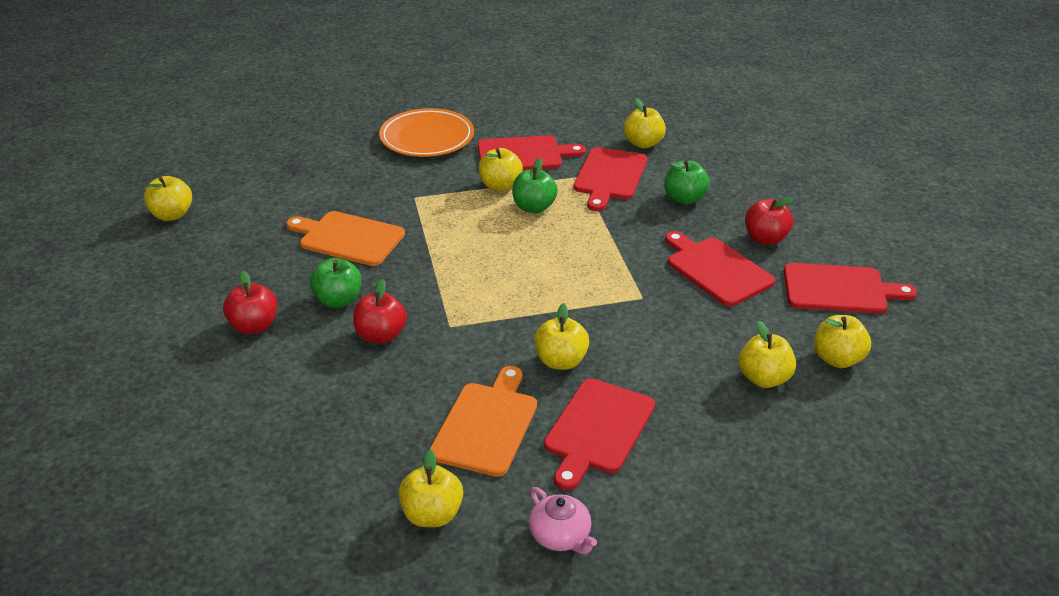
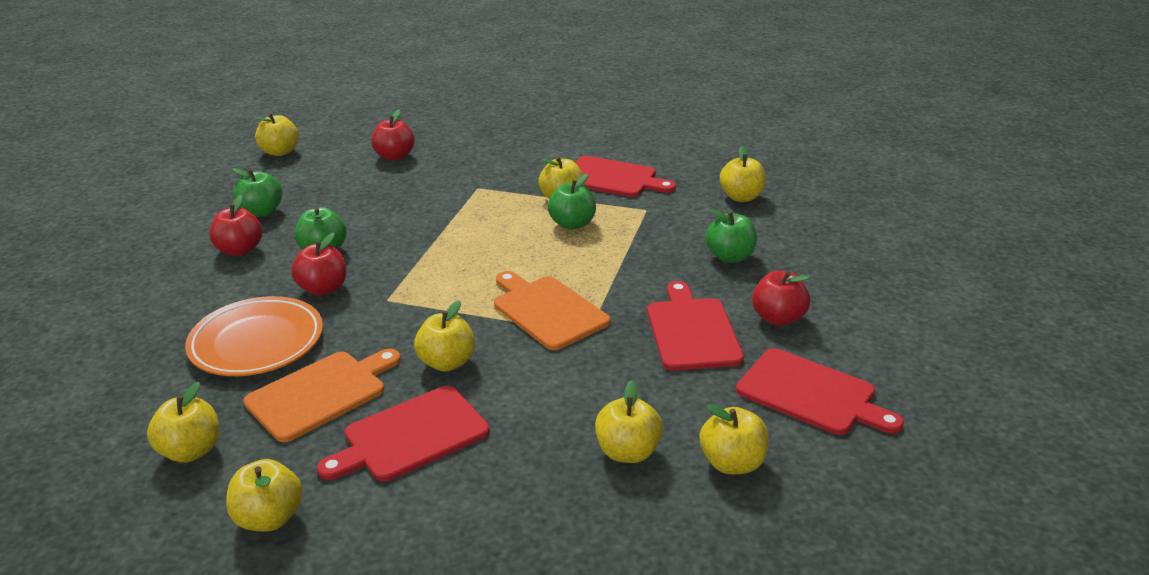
camera: 30 degrees right, 5 degrees down
orange cutting board [286,211,405,266] -> orange cutting board moved to [494,271,610,350]
orange plate [379,108,474,157] -> orange plate moved to [185,296,323,376]
pink teapot [529,487,597,554] -> yellow apple [226,459,303,532]
red cutting board [574,147,647,211] -> none
none -> green apple [232,168,283,217]
none -> red apple [372,110,415,161]

